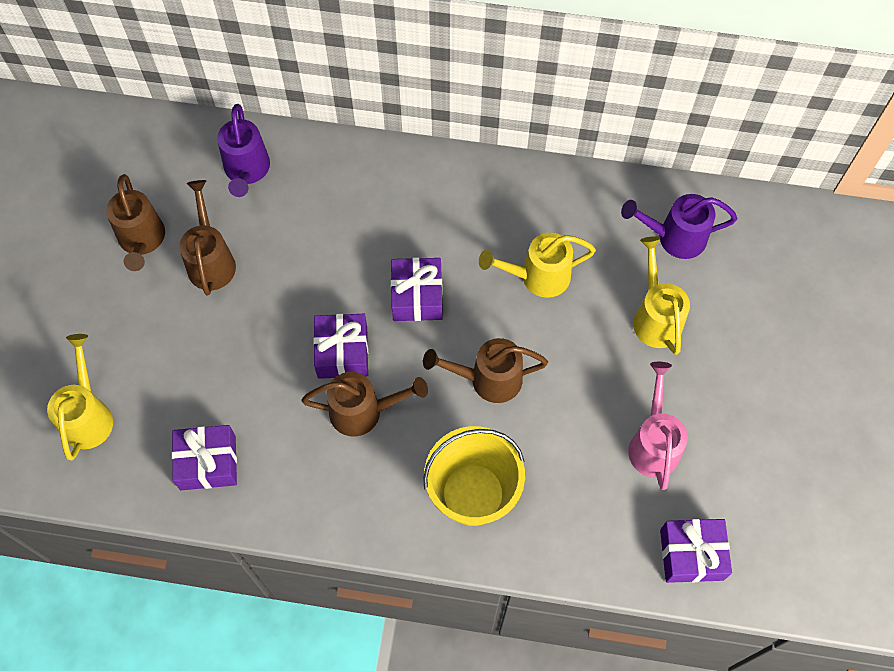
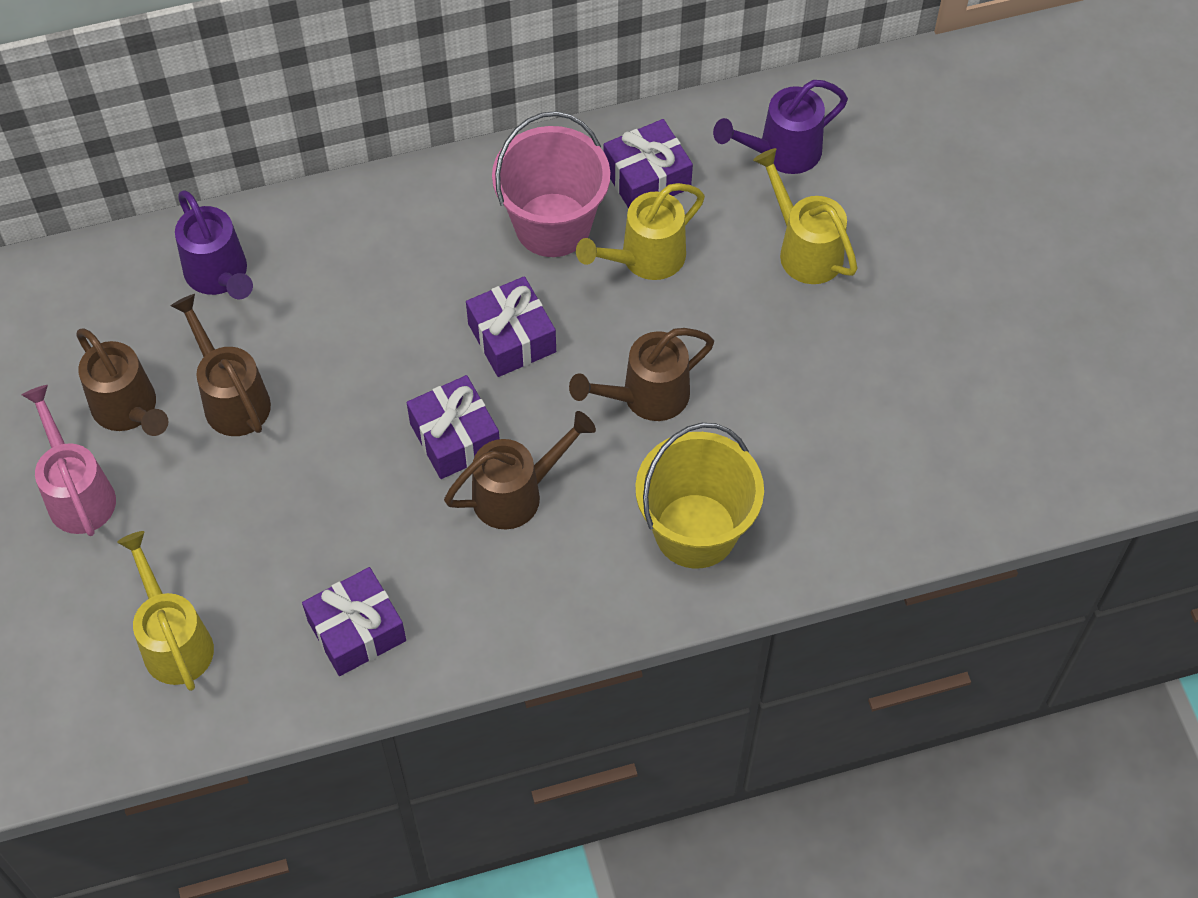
camera: 25 degrees left, 5 degrees down
pink watering can [628,362,688,490] -> pink watering can moved to [22,385,116,536]
purple gift [660,519,732,583] -> purple gift moved to [604,119,693,208]
none -> pink bucket [492,111,610,257]

